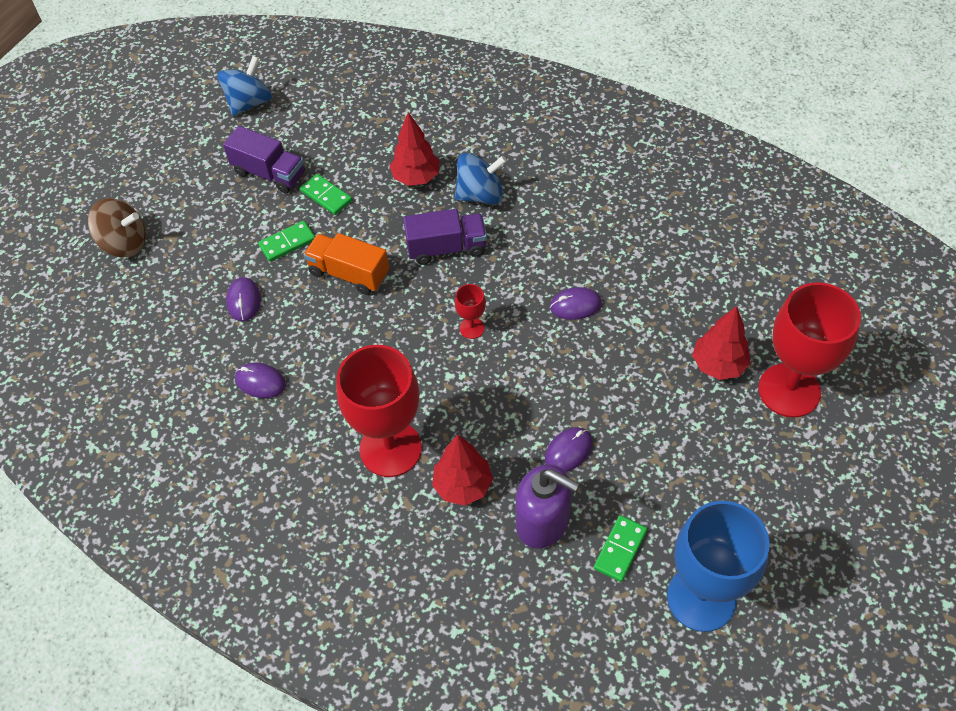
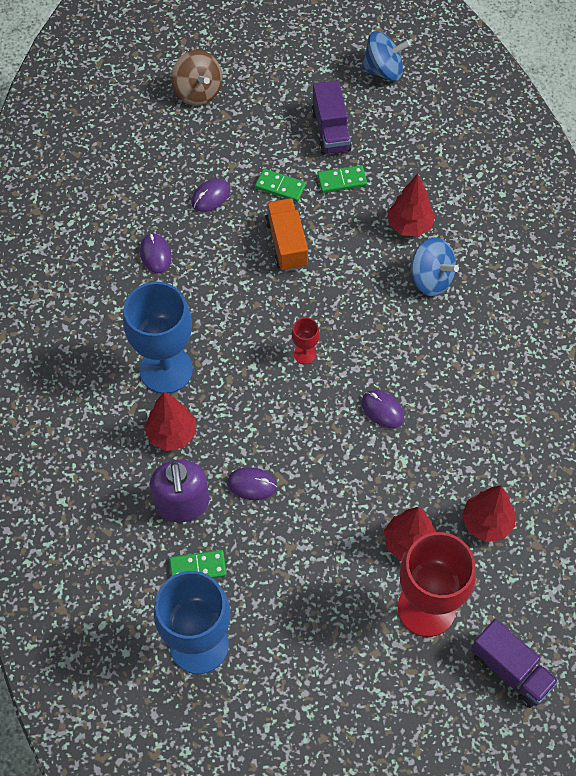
camera: 50 degrees right, 5 degrees up
green domino [300,174,352,215] -> green domino turned 75 degrees clockwise [317,165,367,193]
red goblet [336,345,422,477] -> blue goblet [123,282,193,394]
purple truck [403,209,487,265] -> purple truck moved to [471,619,559,708]
none -> red tree [462,486,515,542]

